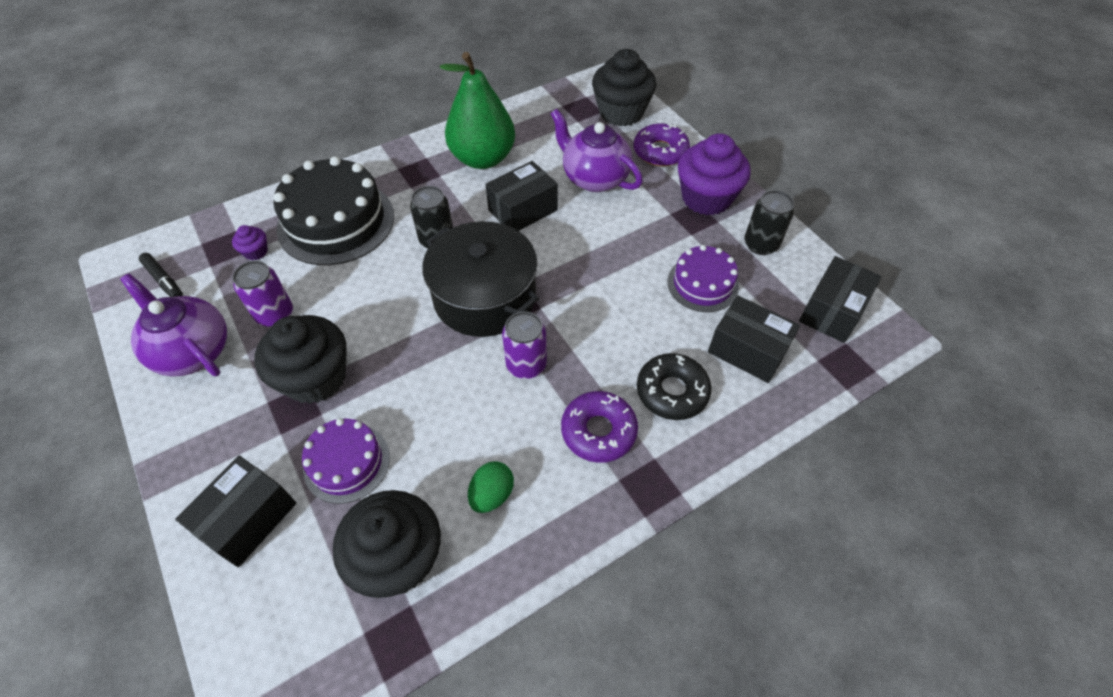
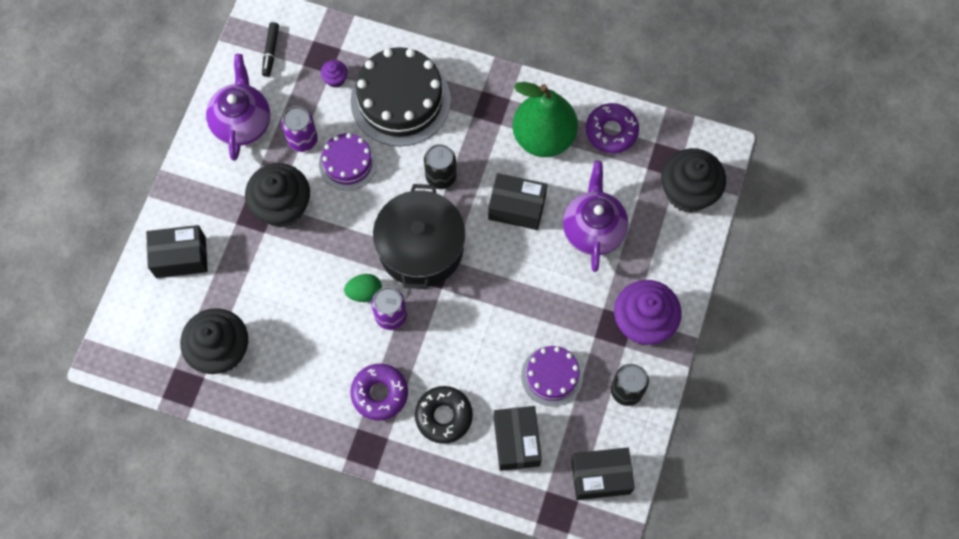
camera: 50 degrees right, 15 degrees up
purple cake [302,418,390,504] -> purple cake moved to [319,133,377,190]
green egg [468,461,514,513] -> green egg moved to [344,274,382,302]
purple donut [633,123,690,166] -> purple donut moved to [586,103,639,153]

